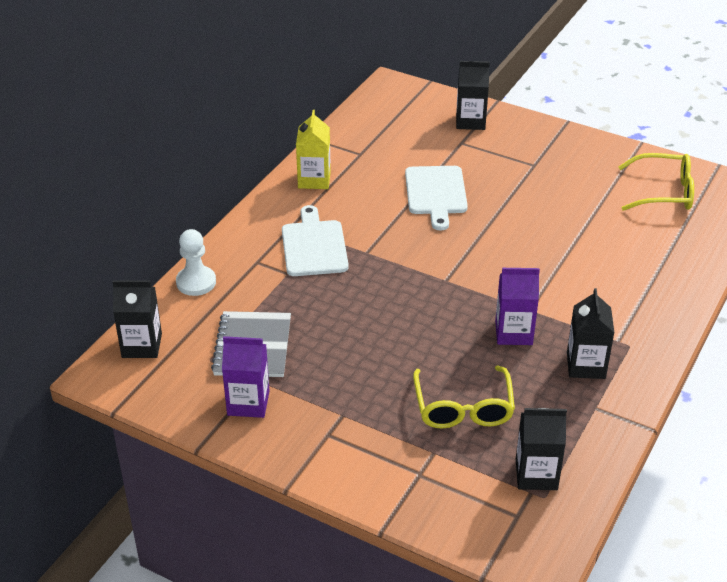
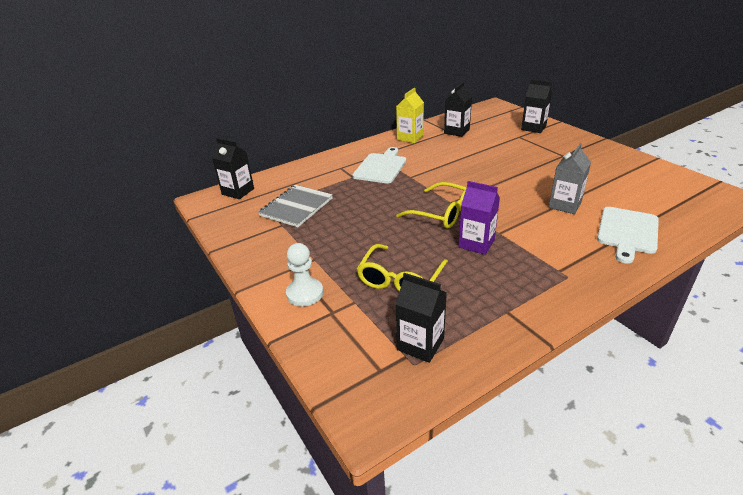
camera: 30 degrees right, 5 degrees down
white pawn [176,229,216,296] -> white pawn moved to [286,243,323,306]
purple carton [222,336,270,418] -> none
white cutting board [405,166,468,231] -> white cutting board moved to [597,207,659,264]
black carton [567,288,614,379] -> black carton moved to [444,82,472,137]
yellow glasses [618,153,694,211] -> yellow glasses moved to [396,182,467,229]
none -> grey carton [549,143,591,214]

